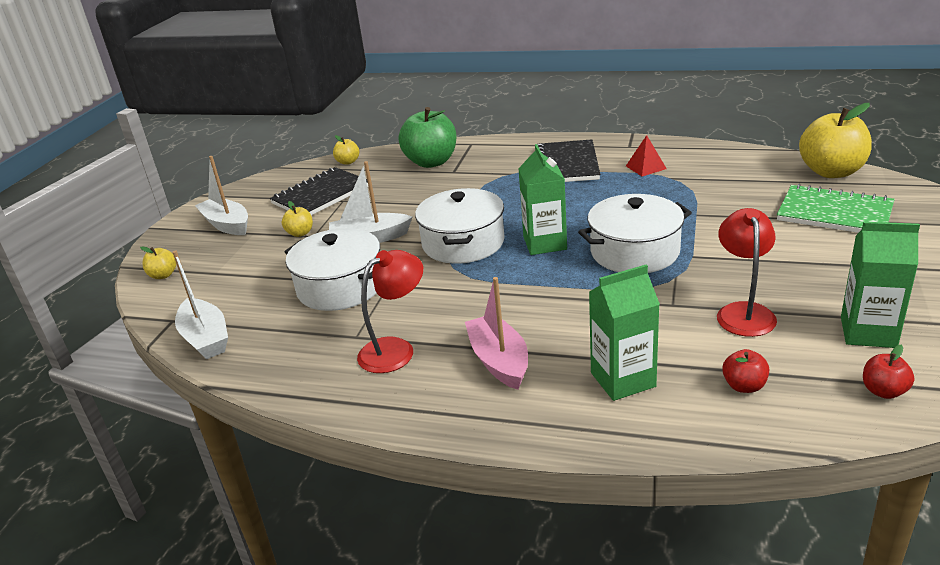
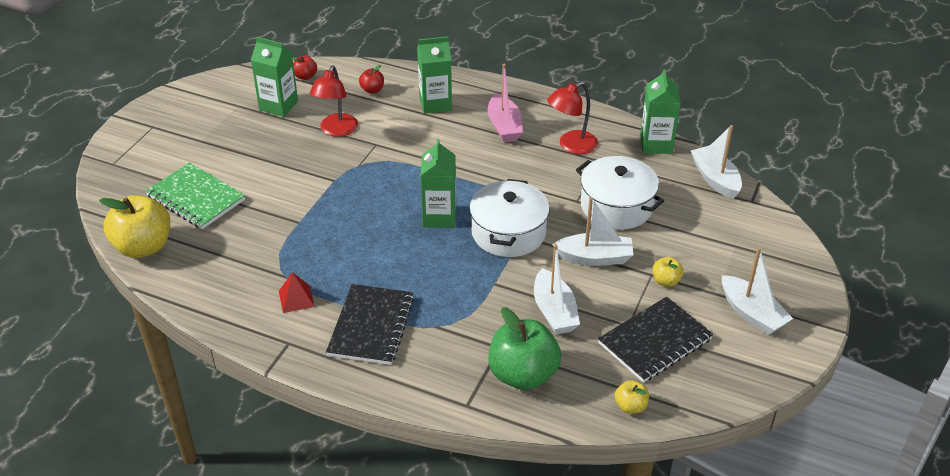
camera: 175 degrees left, 10 degrees up
yellow apple [140,246,176,279] -> none
white pot [578,194,692,273] -> none
none -> white boat [534,244,580,335]
none -> green carton [640,69,681,154]

